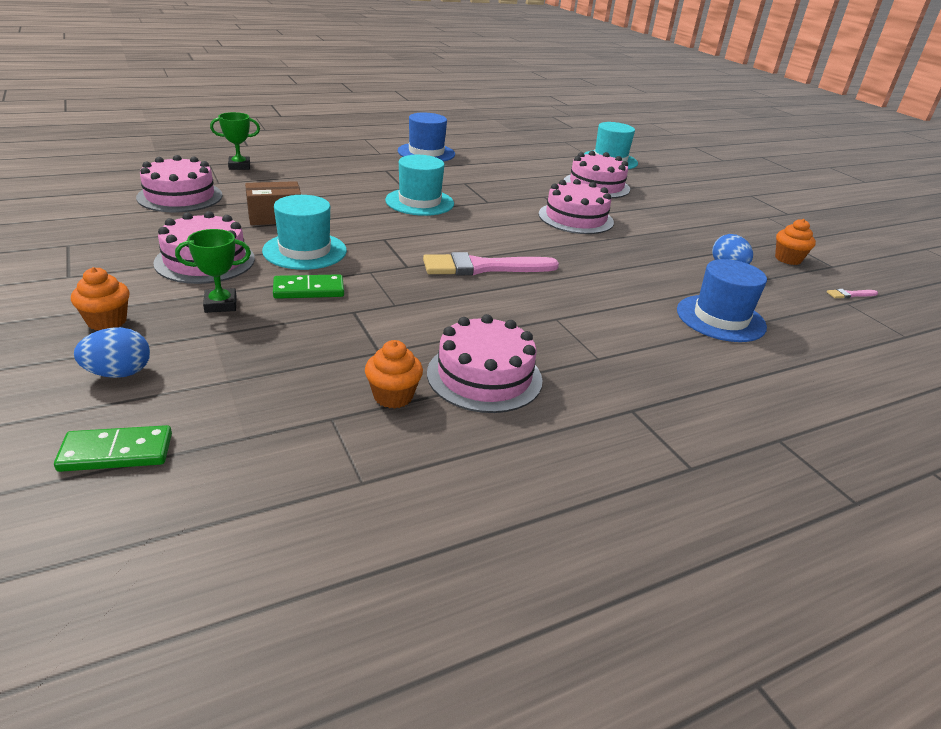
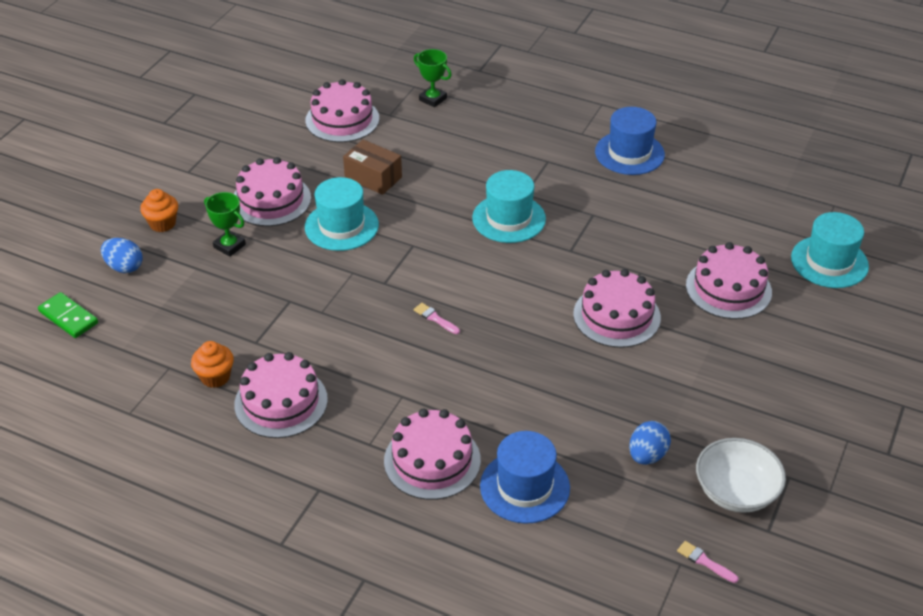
camera: 55 degrees right, 10 degrees up
green domino [273,274,344,299] -> none
pink brush [423,252,559,275] -> pink brush [414,303,460,334], size x0.42
orange cupcake [775,219,816,265] -> white bowl [696,438,786,513]
none -> pink cake [384,408,481,500]

